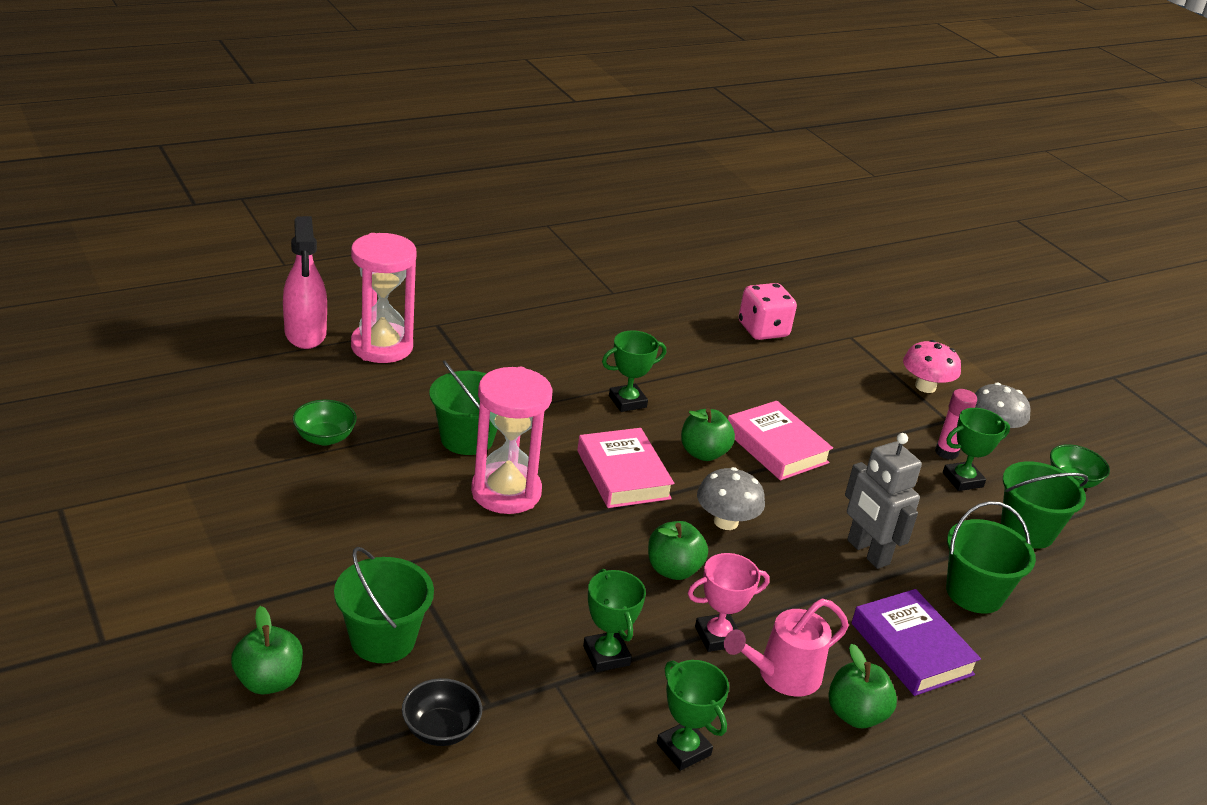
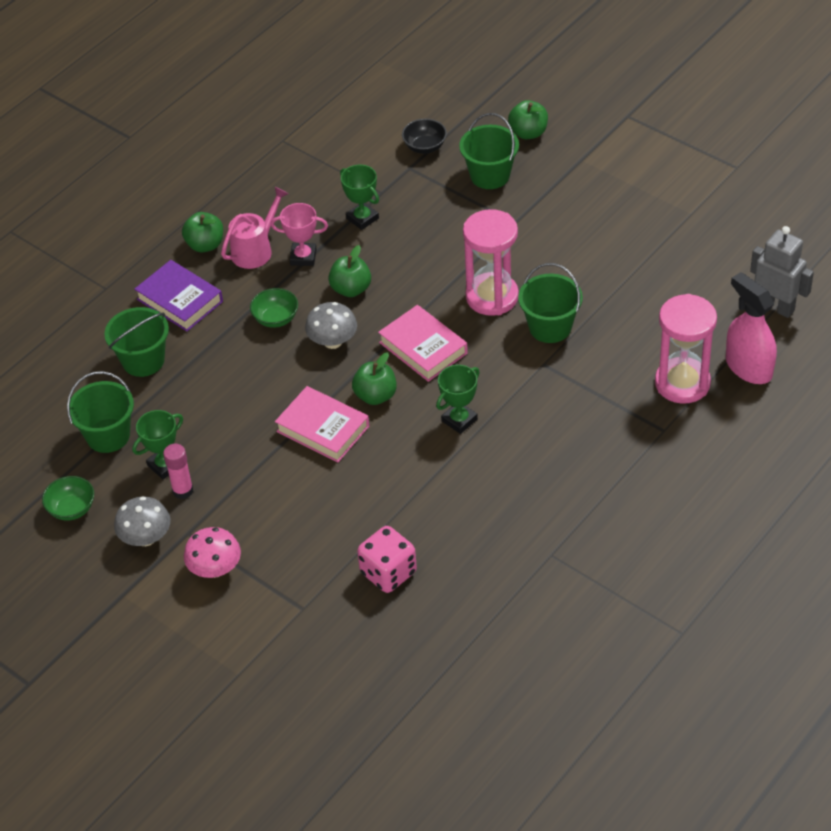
camera: 165 degrees right, 15 degrees up
green bowl [293,400,357,446] -> green bowl moved to [250,288,298,328]
green trophy [657,660,729,771] -> none
pink trophy [688,553,770,652] -> pink trophy turned 45 degrees clockwise [271,203,328,266]
grey robot [845,433,922,569] -> grey robot moved to [750,226,814,318]

